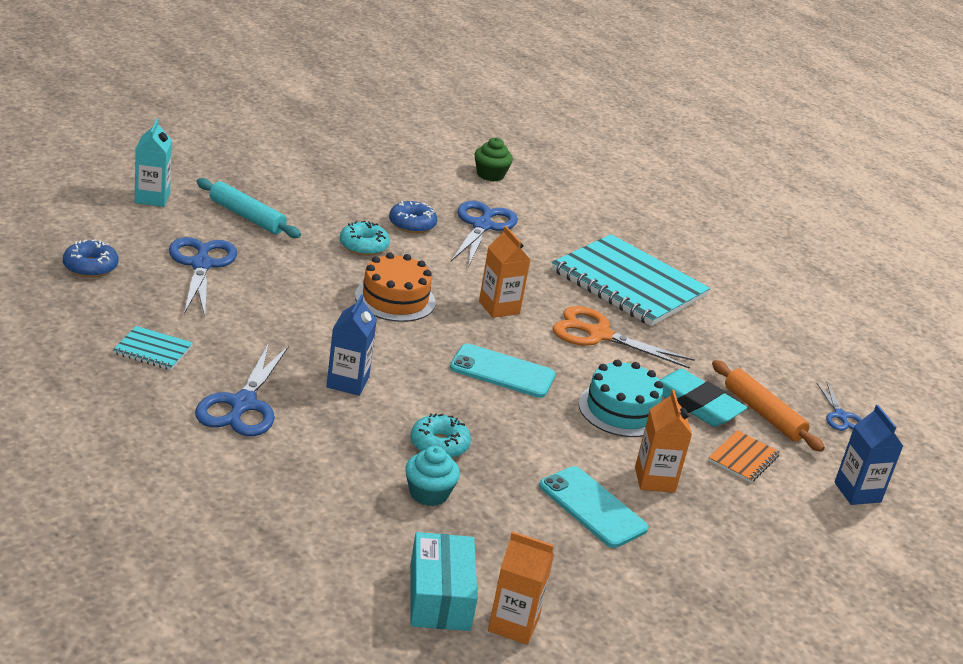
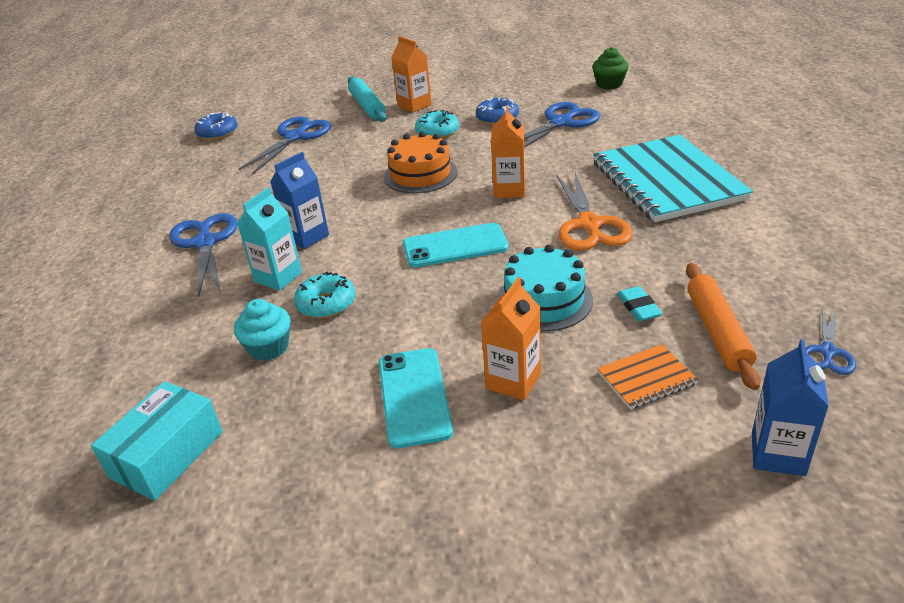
camera: 40 degrees right, 5 degrees up
turquoise notebook [113,326,193,370] -> none
turquoise carton [135,119,172,207] -> turquoise carton moved to [237,187,302,291]
blue scissors [195,343,289,436] -> blue scissors turned 120 degrees clockwise [169,213,237,298]
turquoise phone [450,344,556,398] -> turquoise phone turned 60 degrees counterclockwise [403,223,509,268]
orange carton [488,531,554,645] -> orange carton moved to [391,36,432,113]
orange scissors [553,306,695,369] -> orange scissors turned 150 degrees counterclockwise [557,172,633,251]
turquoise eraser [660,369,747,427] -> turquoise eraser [617,286,663,321], size x0.51

